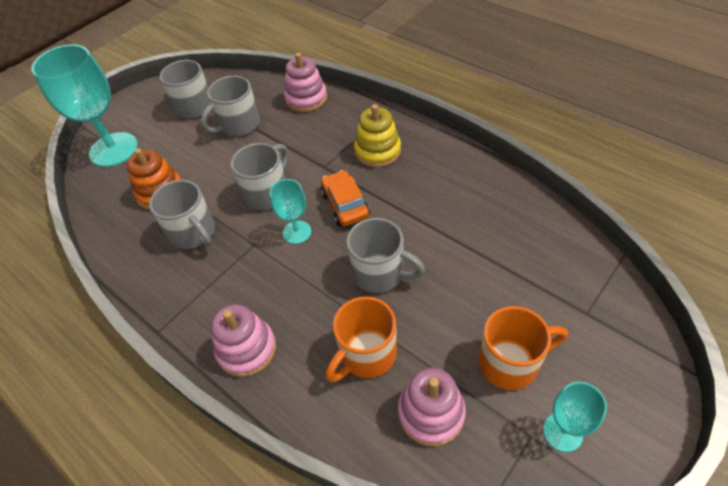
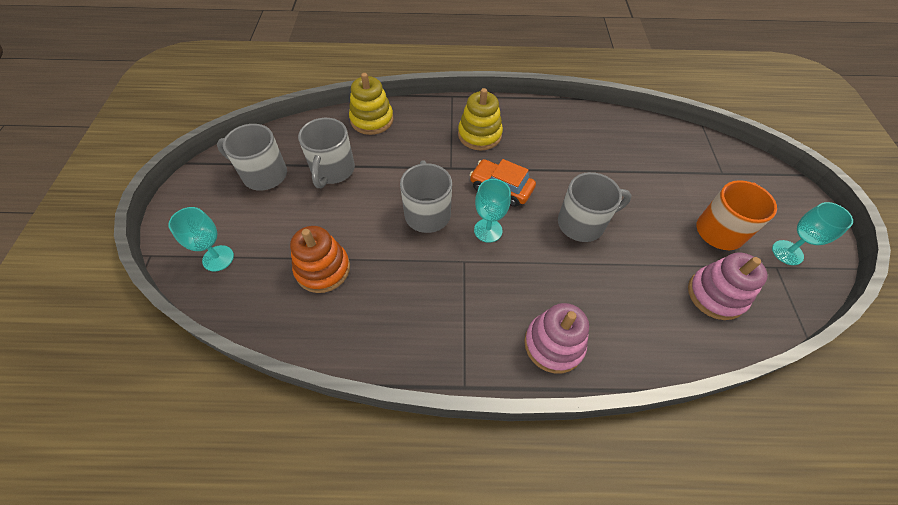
camera: 45 degrees left, 5 degrees up
turquoise goblet [31,44,138,167] -> turquoise goblet [168,207,234,271], size x0.51
grey mug [149,180,215,249] -> none
pink stacking toy [284,53,327,112] -> yellow stacking toy [349,73,393,135]
orange mug [326,296,397,383] -> none

